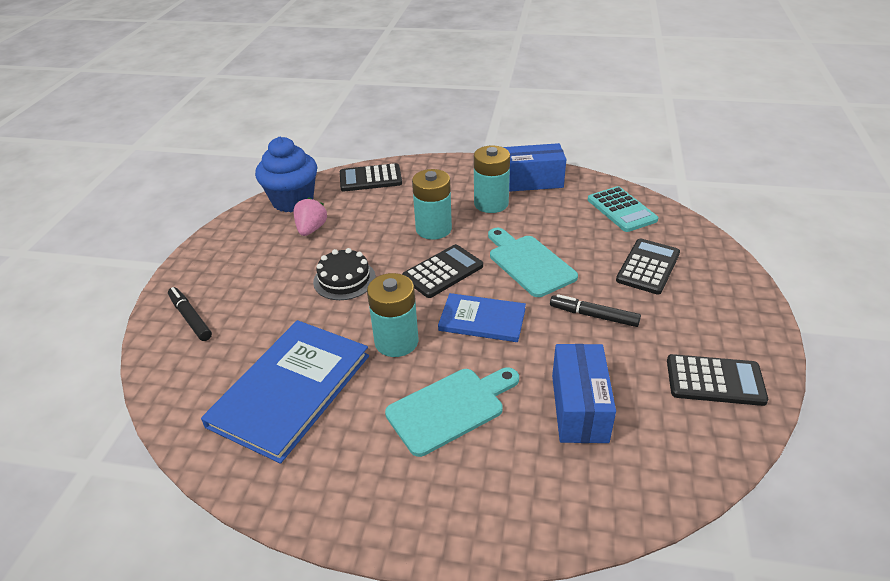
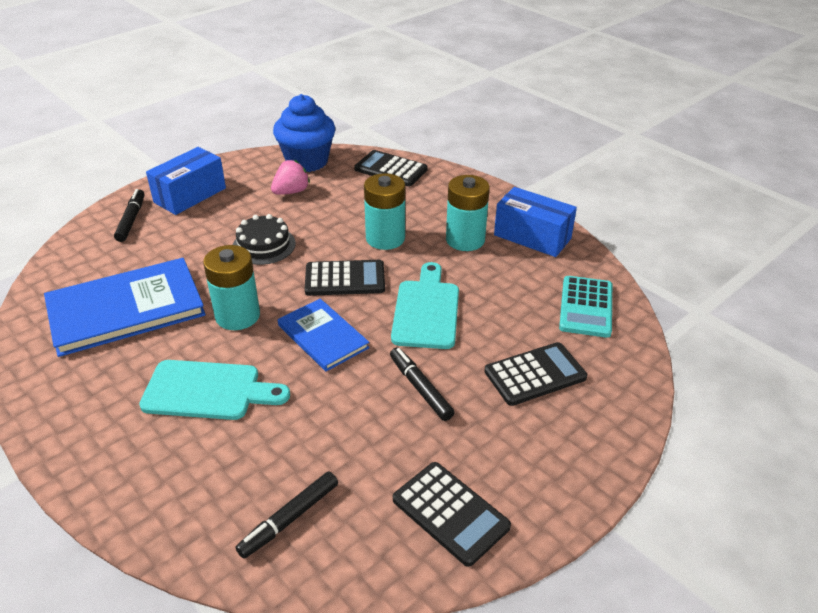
camera: 35 degrees right, 0 degrees up
blue box [552,344,616,443] -> blue box moved to [146,147,226,215]
none -> black marker [236,471,338,559]

